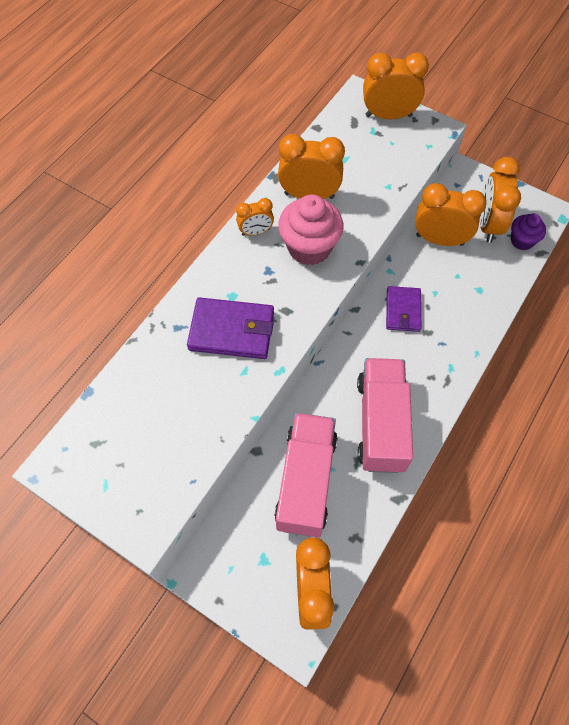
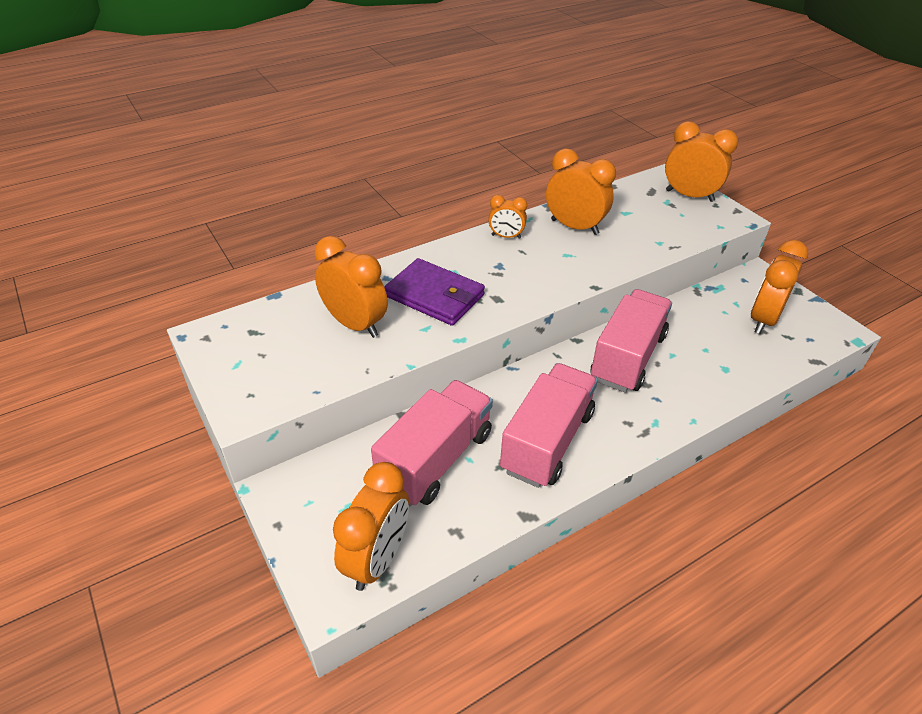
camera: 25 degrees right, 20 degrees down
pink cupcake [278,195,344,265] -> none
purple wallet [386,286,421,332] -> pink truck [591,289,672,392]
orange clock [415,183,486,246] -> orange clock moved to [315,236,388,338]
purple cupcake [511,214,546,250] -> none

